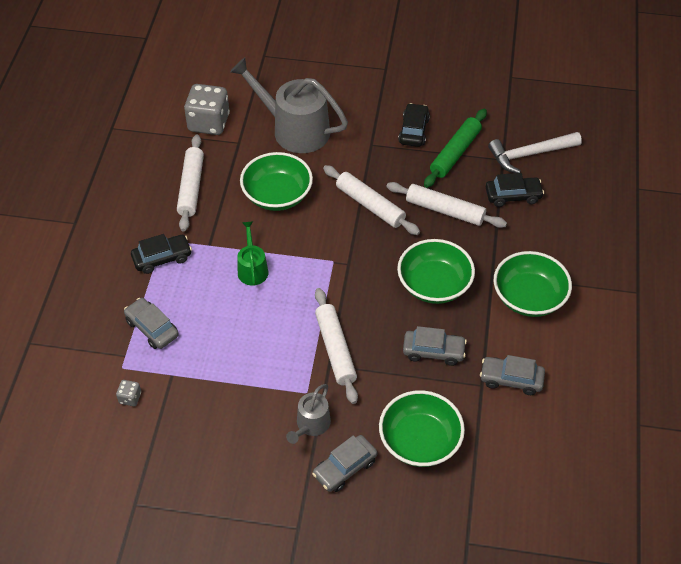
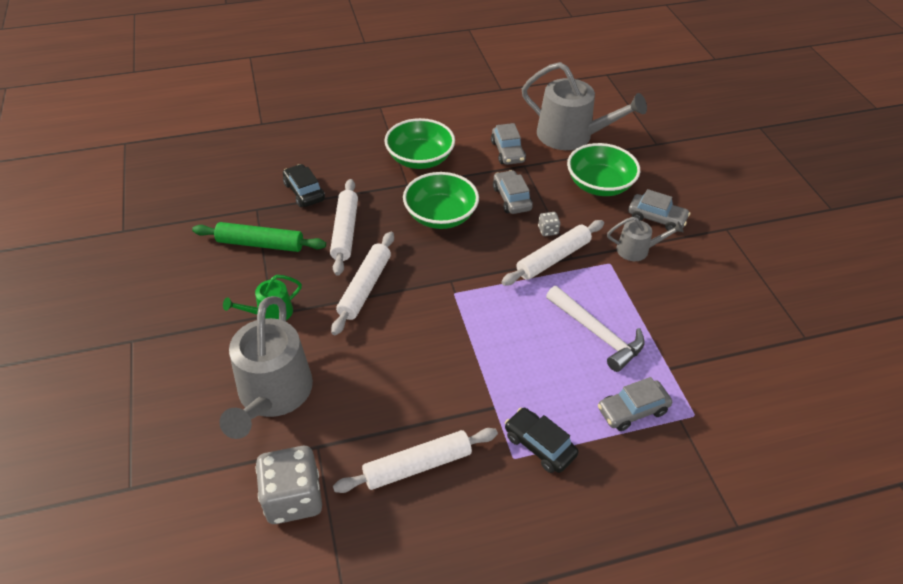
camera: 115 degrees left, 5 degrees down
grey dice [116,380,141,406] -> grey dice moved to [538,212,560,236]
grey car [124,298,179,349] -> grey car turned 45 degrees clockwise [598,377,672,431]
green watering can [237,221,268,286] -> green watering can moved to [223,275,302,320]
green bowl [240,152,313,211] -> none
black car [398,103,430,147] -> none
white hammer [488,132,582,173] -> white hammer moved to [546,286,645,372]
none -> grey watering can [522,62,647,150]

